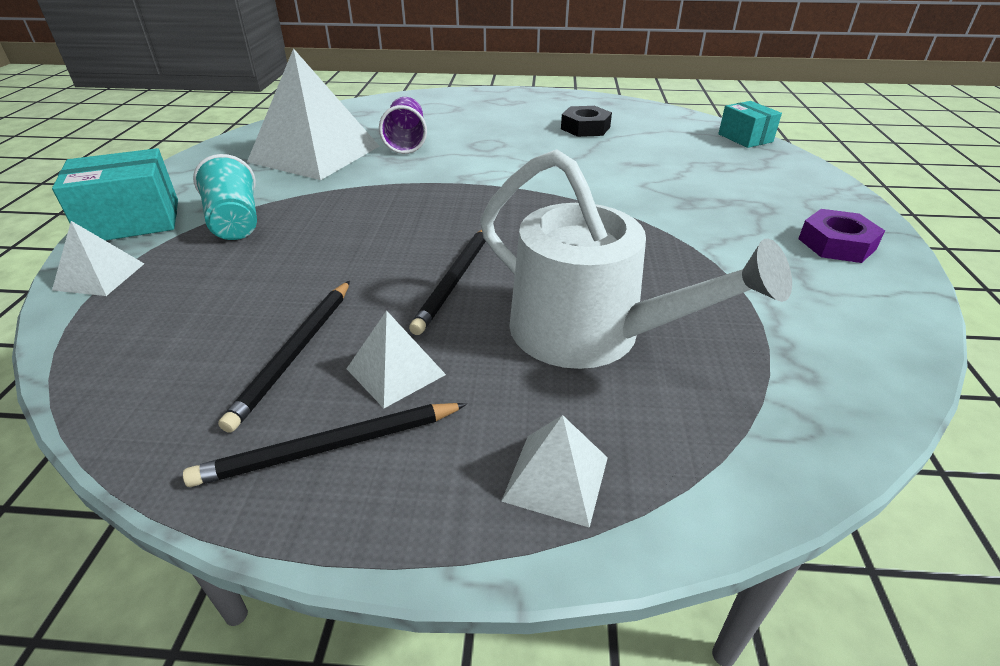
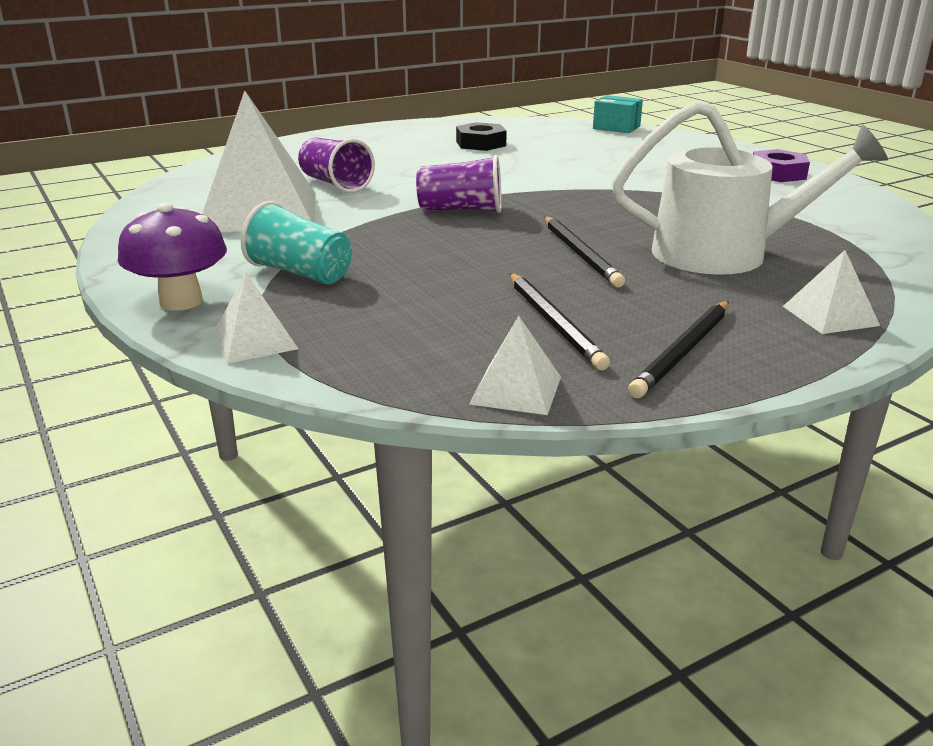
camera: 35 degrees left, 10 degrees down
turquoise box [52,148,178,241] -> purple mushroom [118,203,227,311]
white pyramid [346,311,446,408] -> white pyramid moved to [469,316,561,415]
none -> purple cup [416,155,502,213]

